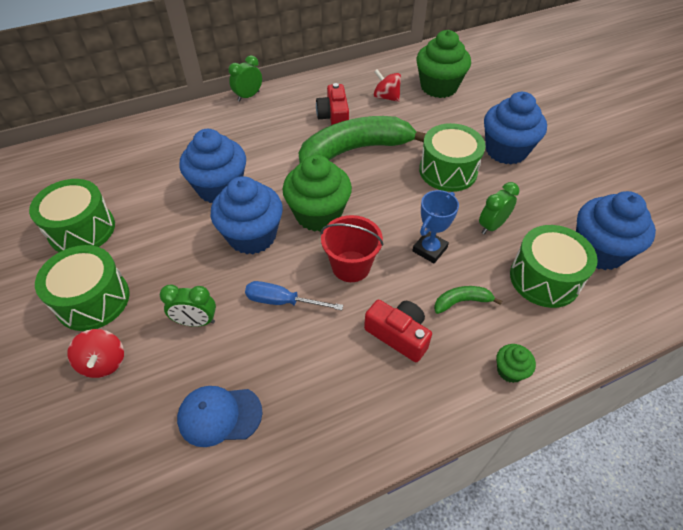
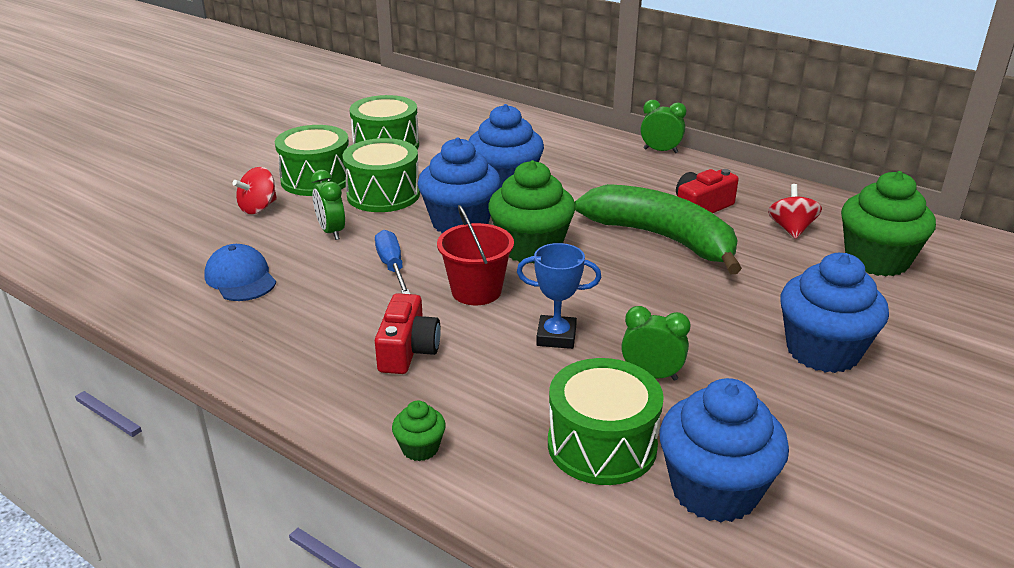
camera: 60 degrees right, 20 degrees down
green drum [419,123,486,192] -> green drum moved to [342,138,420,212]
green banana [434,286,502,314] -> none

